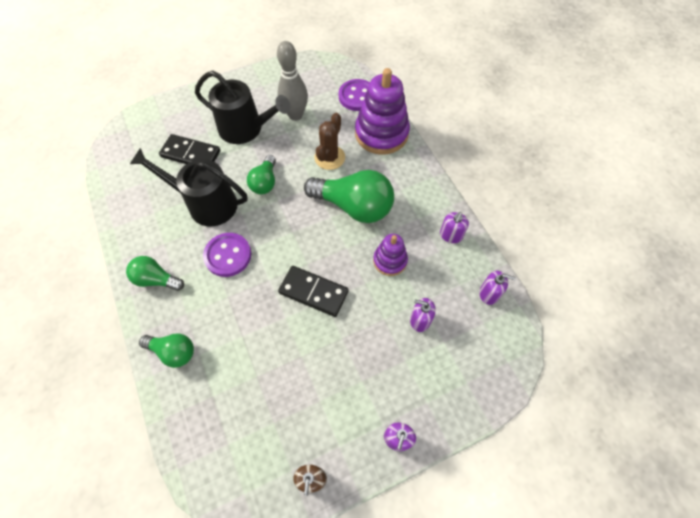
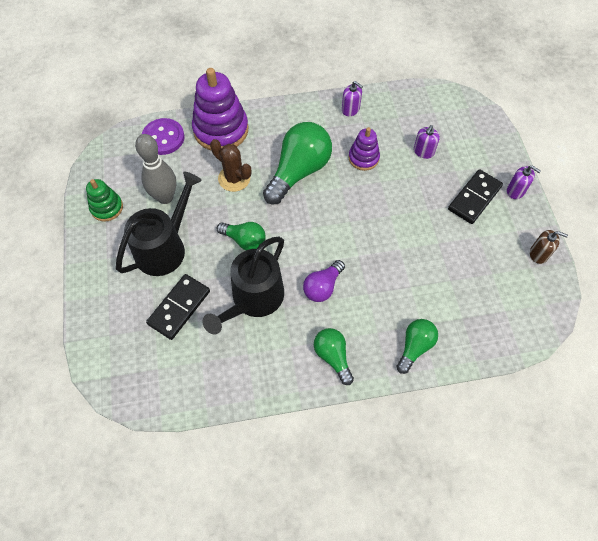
camera: 75 degrees left, 0 degrees up
green light bulb [126,256,184,291] -> green light bulb turned 120 degrees clockwise [314,328,354,385]
purple button [203,233,251,277] -> purple light bulb [303,260,345,302]
black domino [278,266,349,317] -> black domino moved to [448,169,503,224]
purple soap dispenser [480,271,516,305] -> none
none -> green stacking toy [86,179,123,221]

